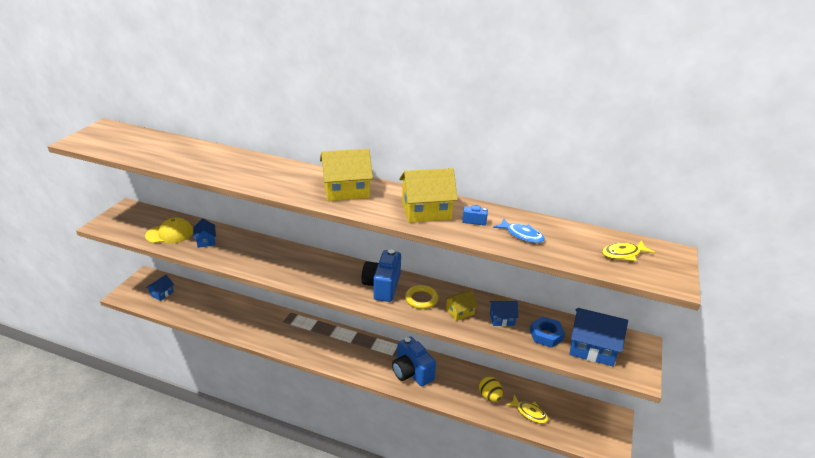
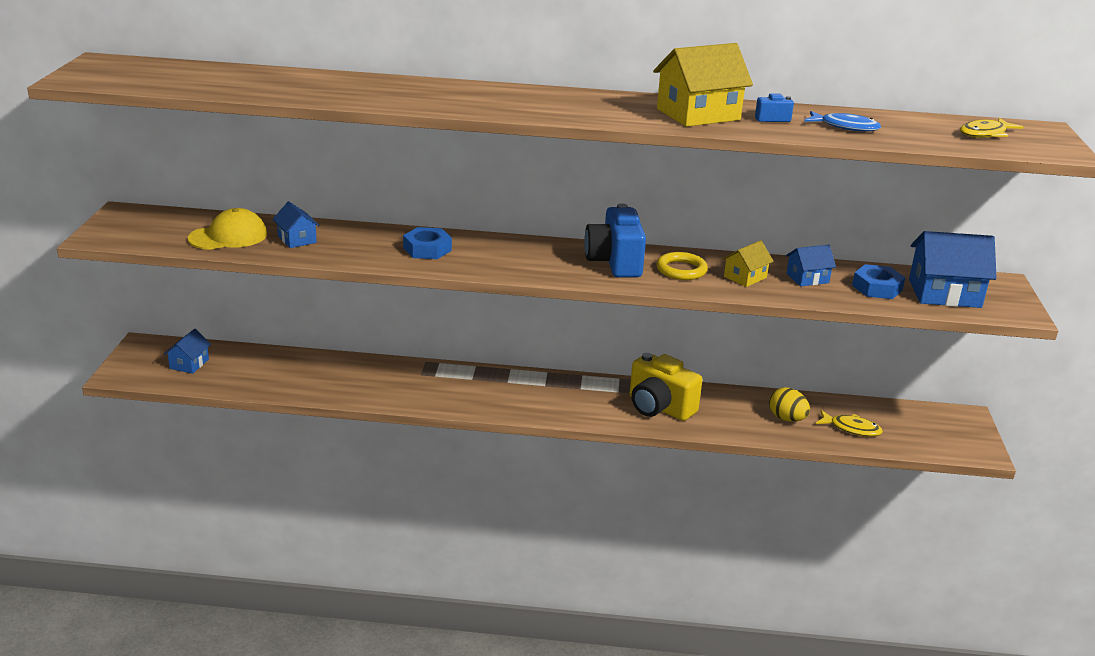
camera: 15 degrees left, 5 degrees down
yellow house [320,149,373,201] -> none
blue camera [392,336,436,386] -> yellow camera [630,353,703,421]
none -> blue nut [403,227,452,259]

